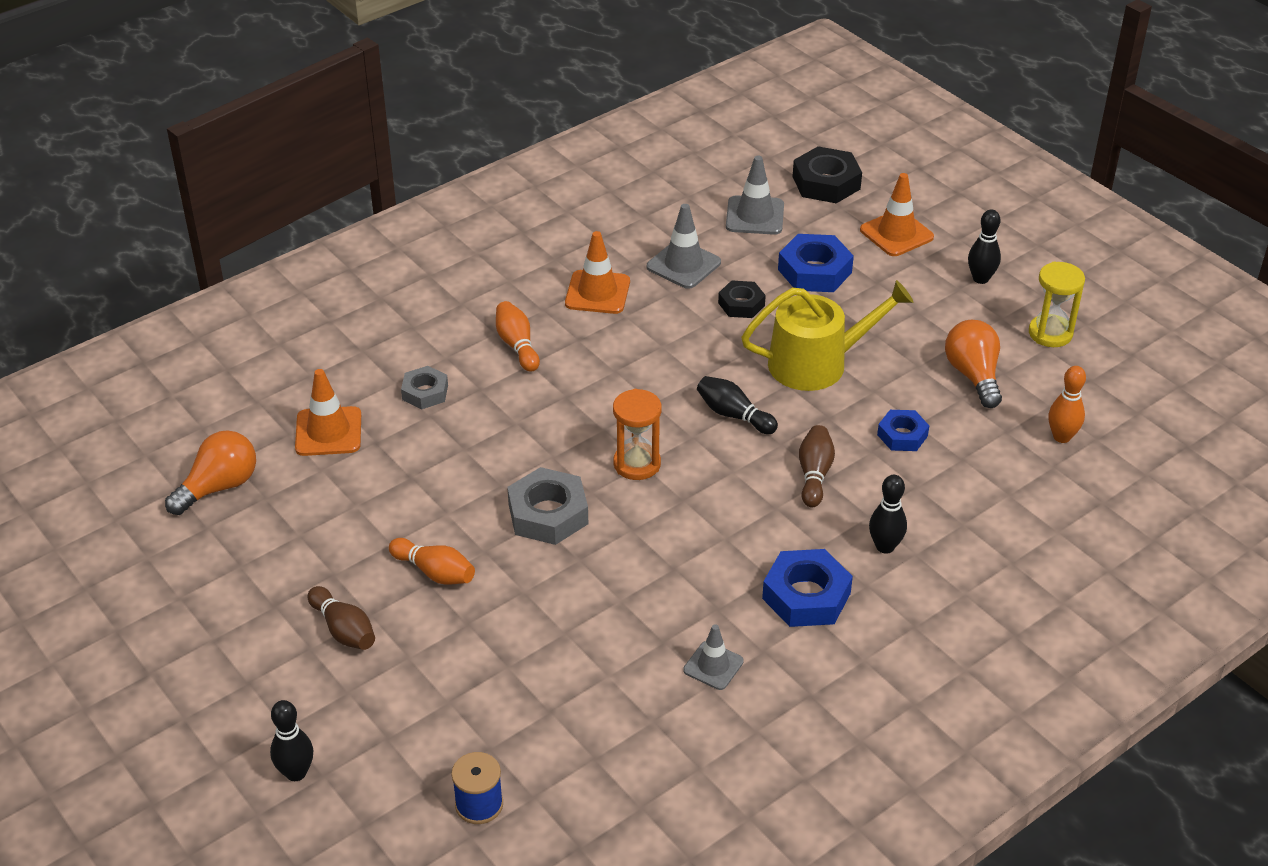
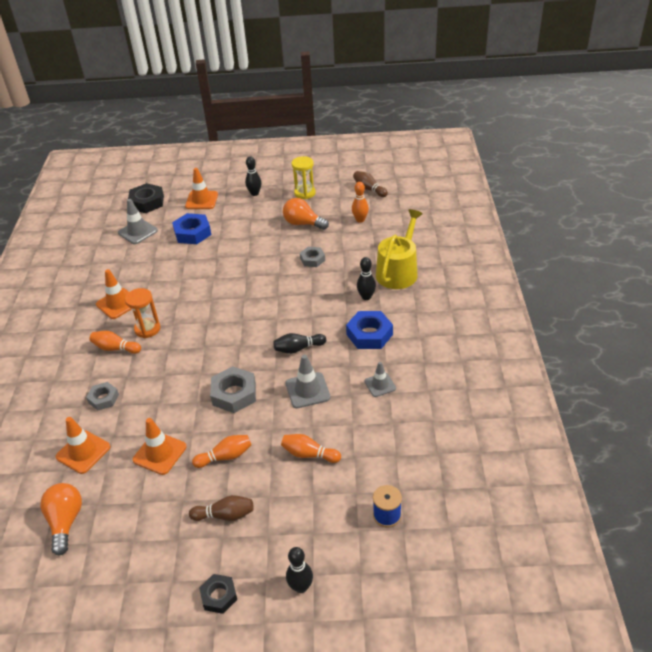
camera: 50 degrees left, 0 degrees up
orange hourglass [613,389,662,480] -> orange hourglass moved to [125,288,160,338]
grey traffic cone [647,204,721,289] -> grey traffic cone moved to [286,354,331,408]
black bowling pin [697,376,778,434] -> black bowling pin moved to [273,333,326,354]
black nut [718,280,766,318] -> black nut moved to [199,574,237,614]
yellow watering can [741,280,913,391] -> yellow watering can moved to [376,209,423,289]
brown bowling pin [799,425,835,507] -> brown bowling pin moved to [353,171,388,197]
blue nut [877,410,929,451] -> grey nut [300,247,325,267]
none -> orange traffic cone [133,418,187,475]
none -> orange bowling pin [281,434,341,463]

